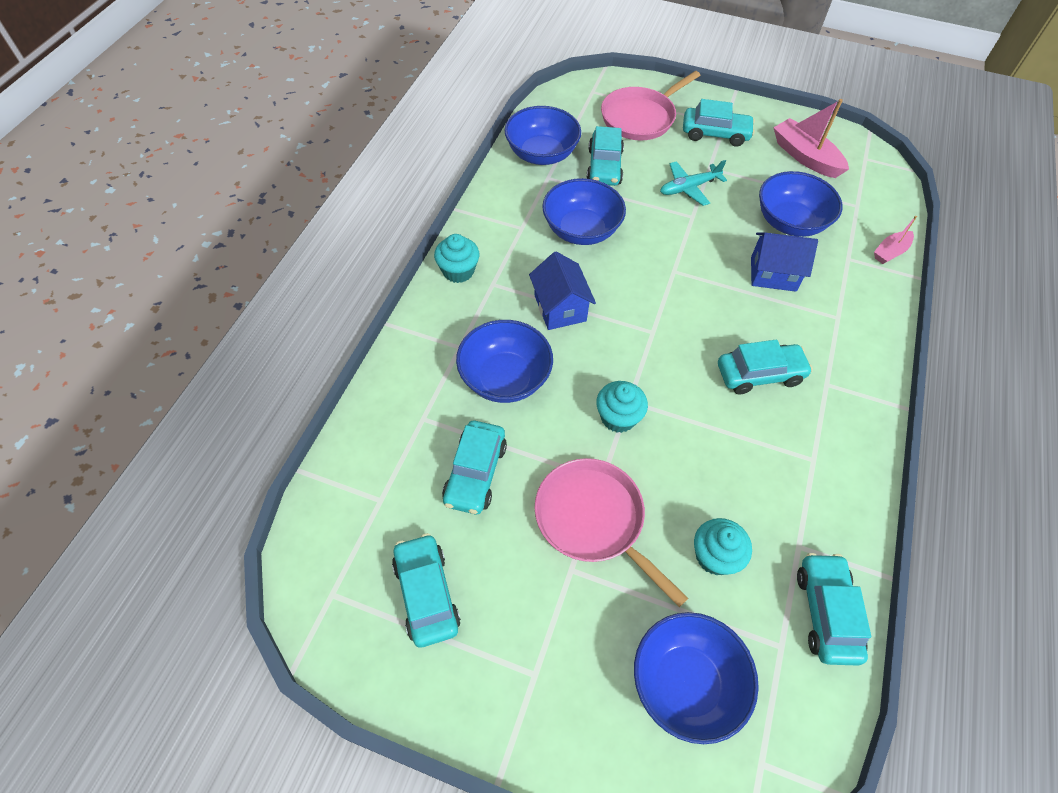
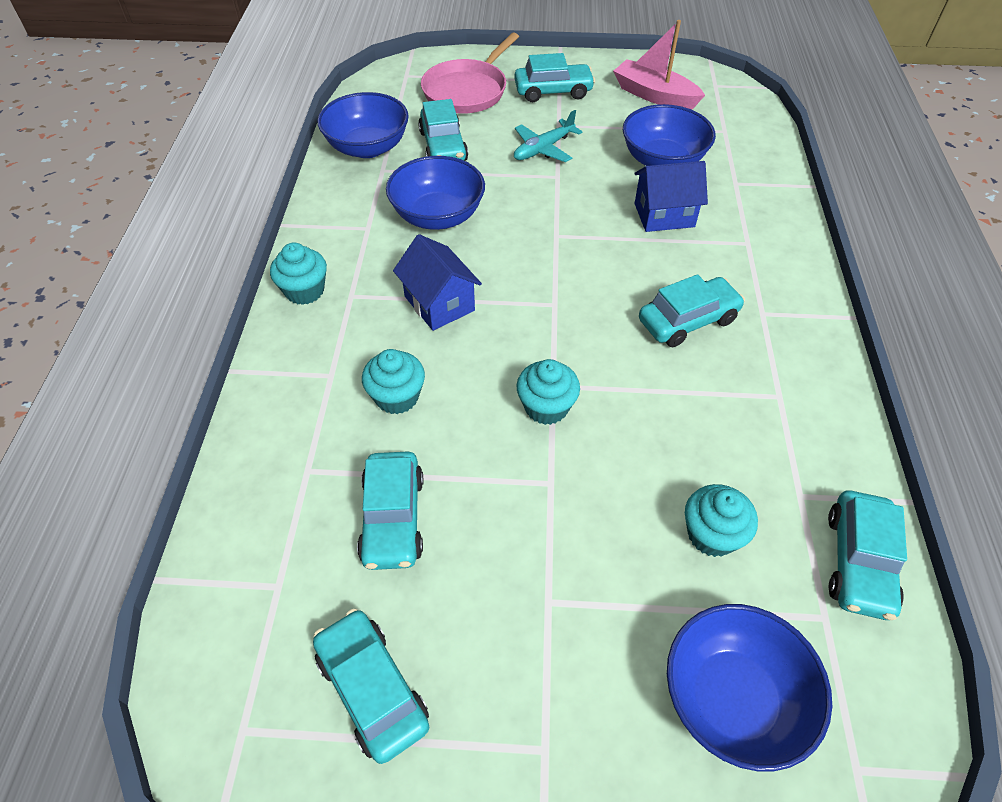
camera: 15 degrees left, 5 degrees down
blue bowl [456,320,553,403] -> turquoise cupcake [362,349,425,414]
pink pan [535,458,688,607] -> none
turquoise car [797,553,871,666] -> turquoise car turned 150 degrees counterclockwise [828,490,907,620]
pink boat [874,216,917,264] -> none

